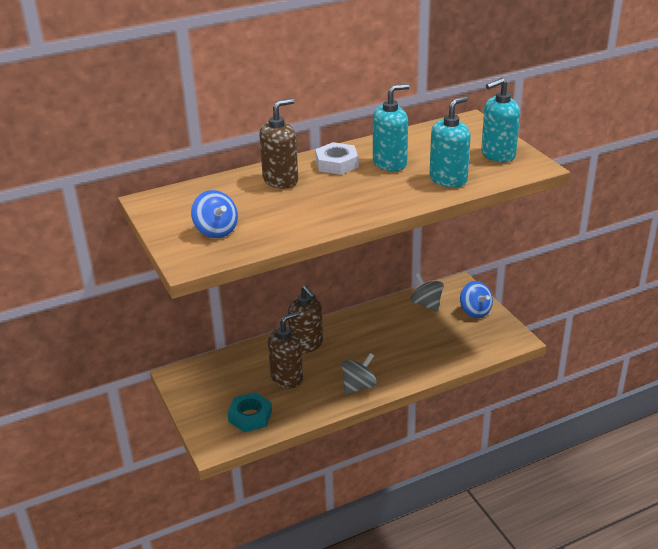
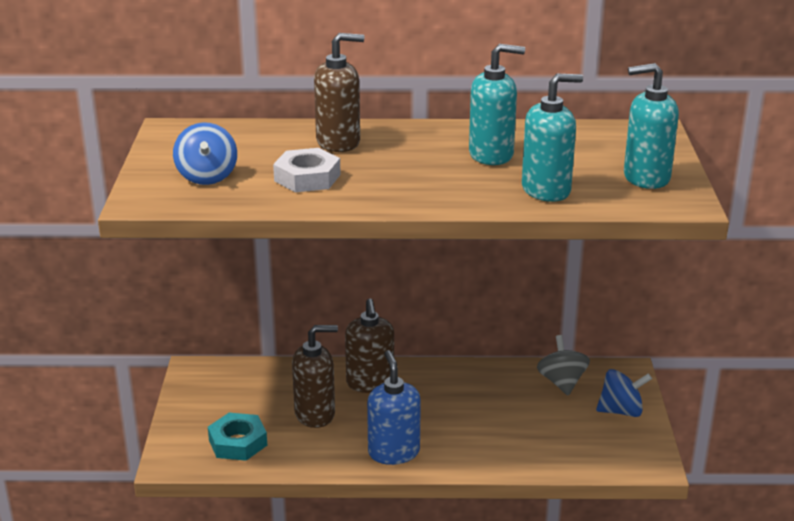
camera: 25 degrees right, 5 degrees down
white nut [315,142,359,175] -> white nut moved to [273,148,341,192]
grey spinning top [342,353,377,395] -> blue soap dispenser [367,350,421,465]
blue spinning top [460,281,493,318] -> blue spinning top turned 90 degrees counterclockwise [596,369,652,417]

